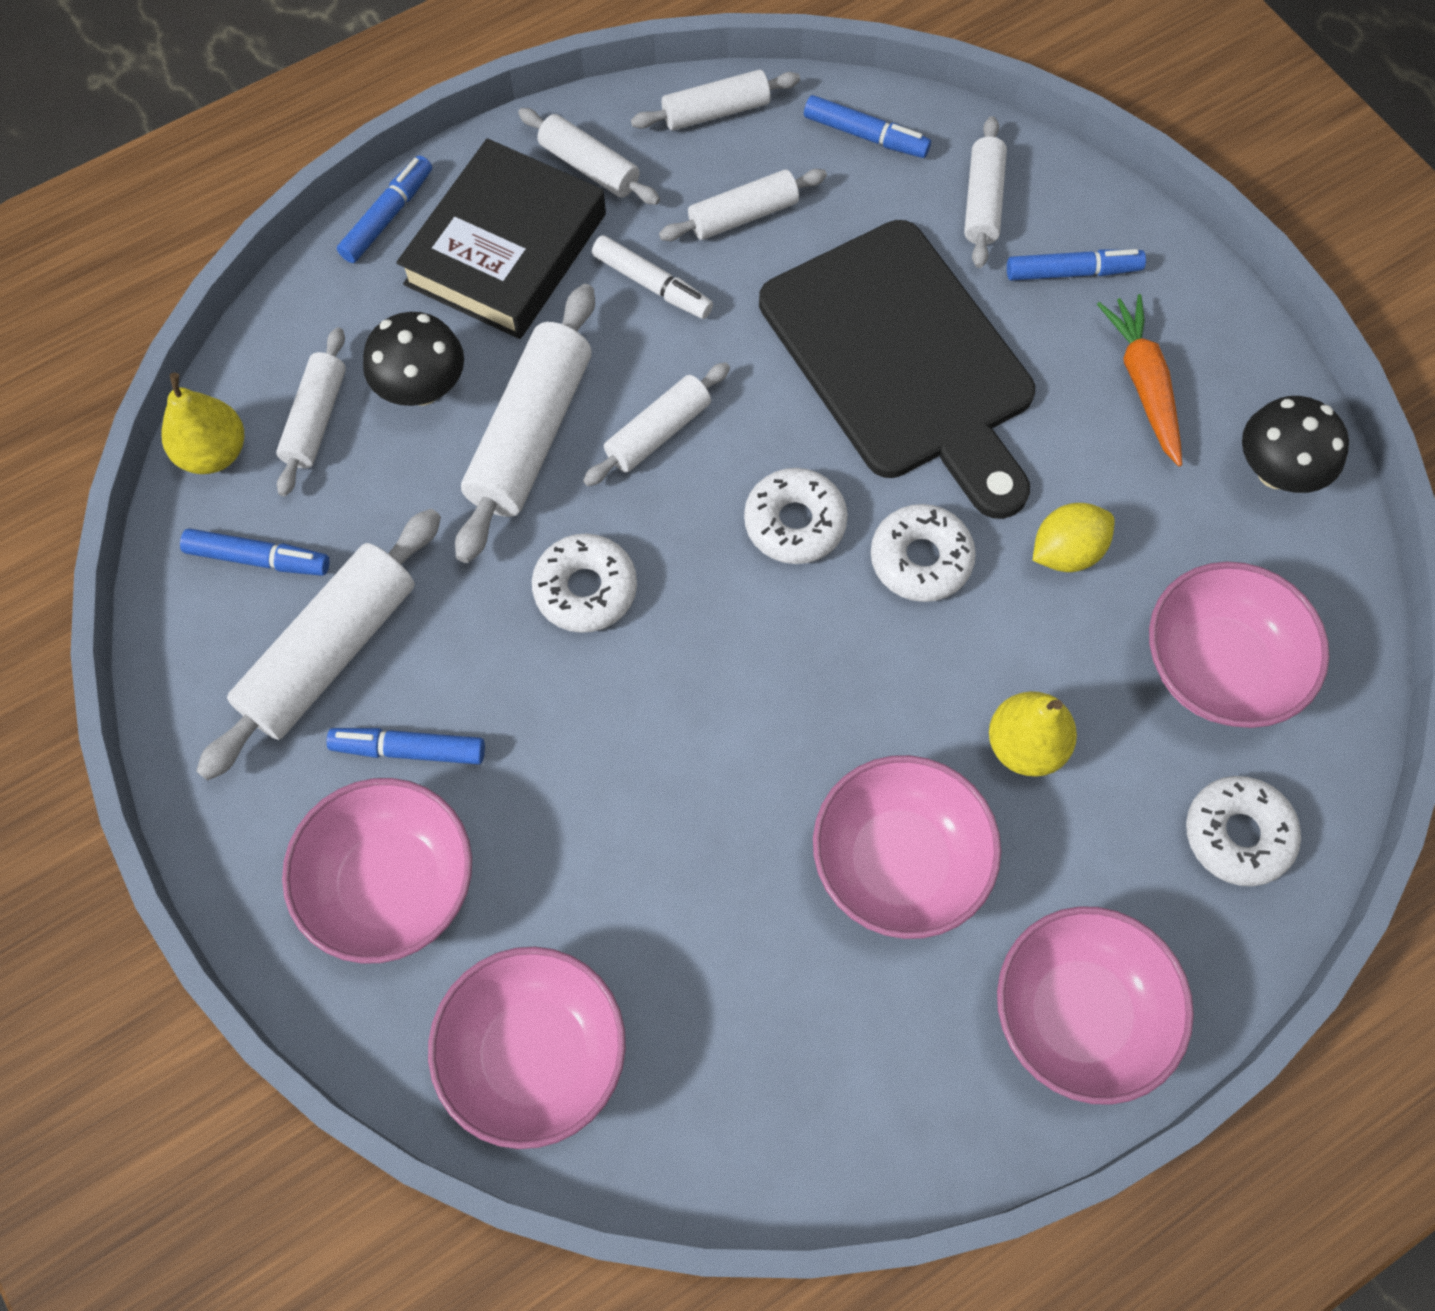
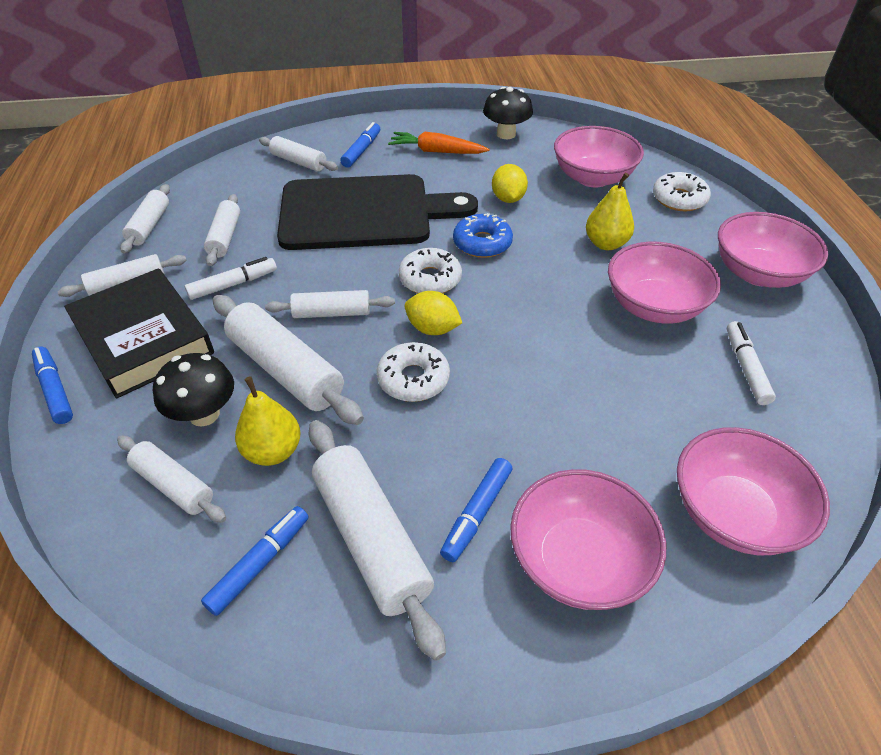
camera: 65 degrees left, 20 degrees down
yellow pear [161,373,244,474] -> yellow pear moved to [235,376,301,466]
white rolling pin [583,362,730,486] -> white rolling pin turned 75 degrees counterclockwise [265,290,395,318]
blue marker [804,95,931,158] -> none
white donut [871,504,976,602] -> blue donut [453,213,513,258]
none -> yellow lemon [405,291,462,335]
none -> white marker [727,321,776,405]

